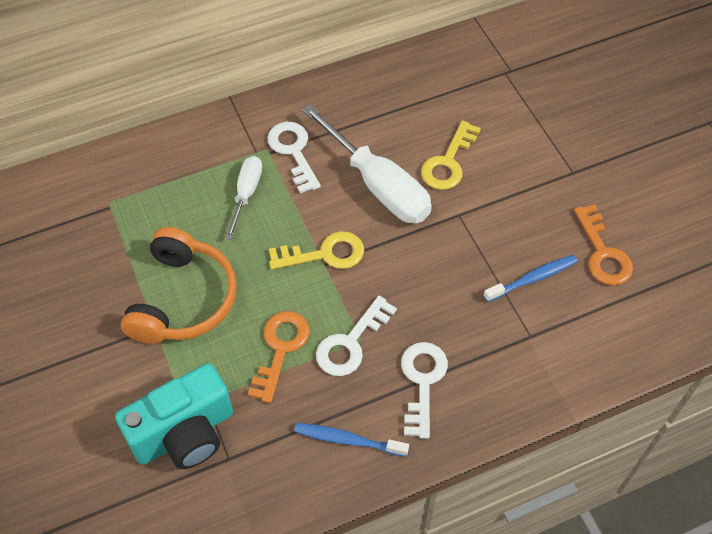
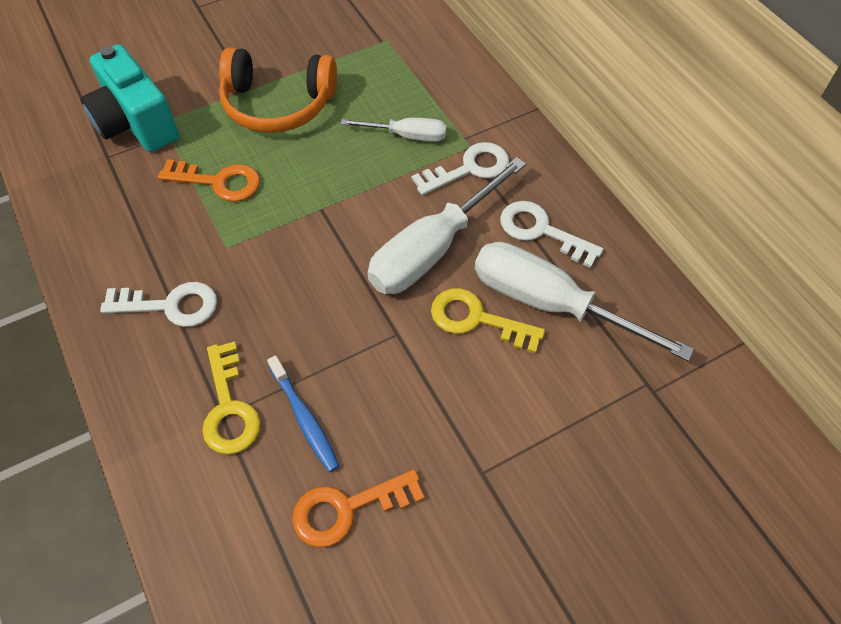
camera: 85 degrees right, 0 degrees up
yellow key [269,231,364,270] -> yellow key moved to [202,341,261,454]
blue toothbrush [294,423,409,457] -> none
white key [316,296,397,376] -> white key moved to [500,201,603,268]
none -> white screwdriver [475,242,694,361]

